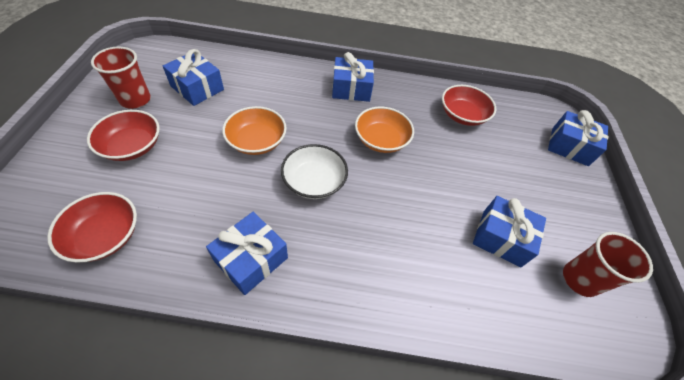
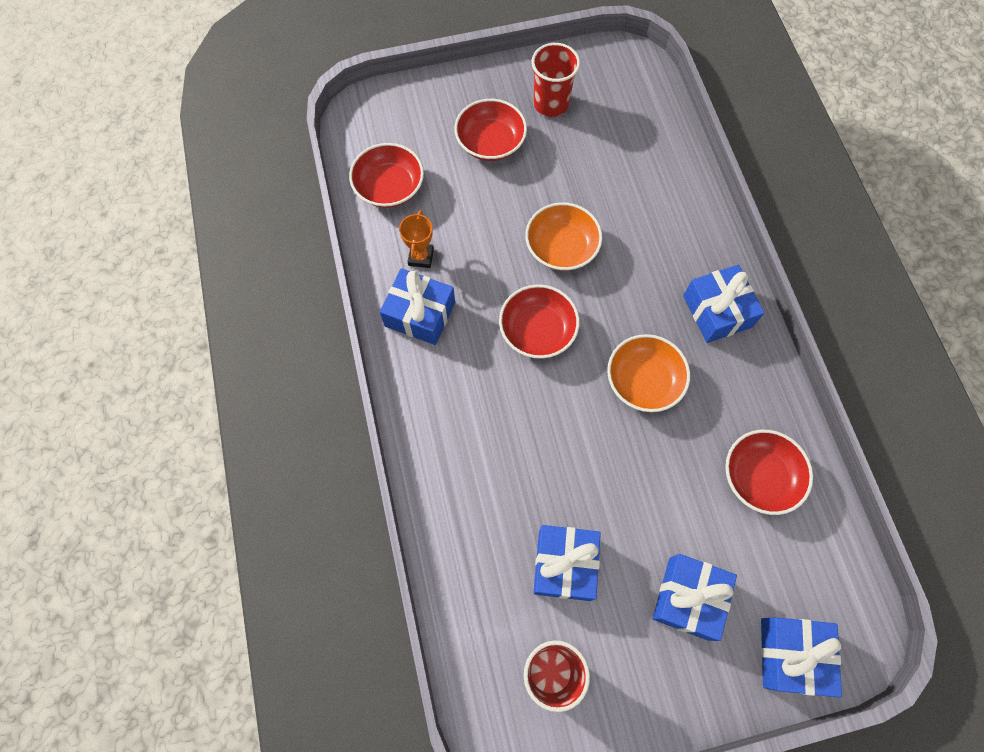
camera: 75 degrees right, 15 degrees up
blue gift [163,49,224,106] -> blue gift moved to [653,554,737,641]
white bowl [281,144,348,199] -> red bowl [499,284,579,359]
none -> orange trophy [399,210,434,268]

